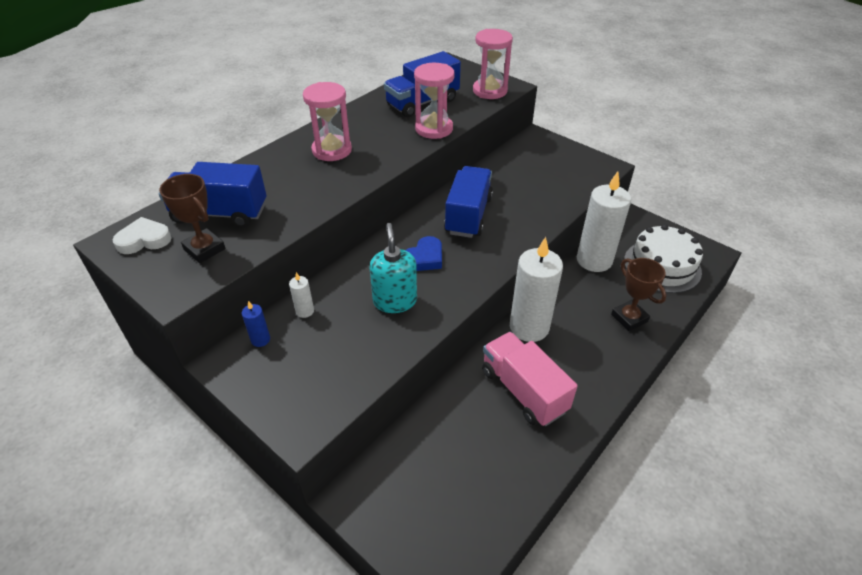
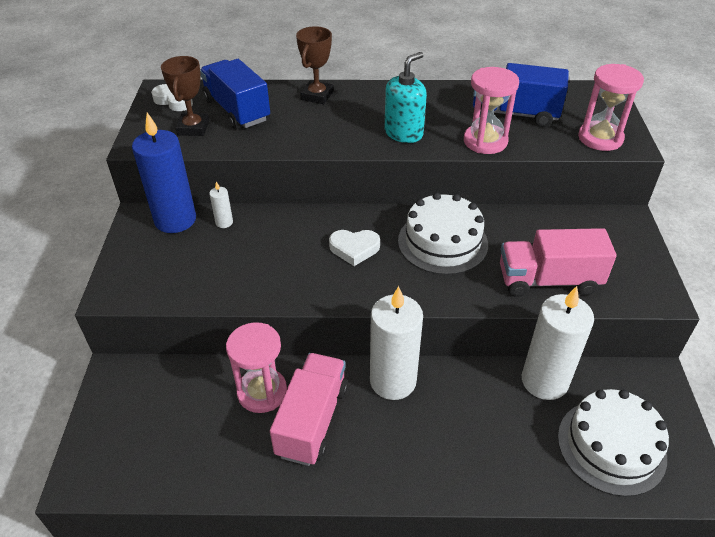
camera: 50 degrees right, 0 degrees up
blue candle [242,301,270,347] -> blue candle [132,113,196,233], size x2.39
pink hourglass [303,82,352,161] -> pink hourglass moved to [226,322,287,413]
turquoise soap dispenser [370,223,417,313] -> turquoise soap dispenser moved to [384,52,427,143]
blue heart [406,236,442,271] -> white heart [329,230,380,266]
blue truck [444,166,493,238] -> white cake [398,193,488,275]
brown trophy [611,258,666,331] -> brown trophy moved to [296,26,333,104]
none -> pink truck [500,228,617,297]

